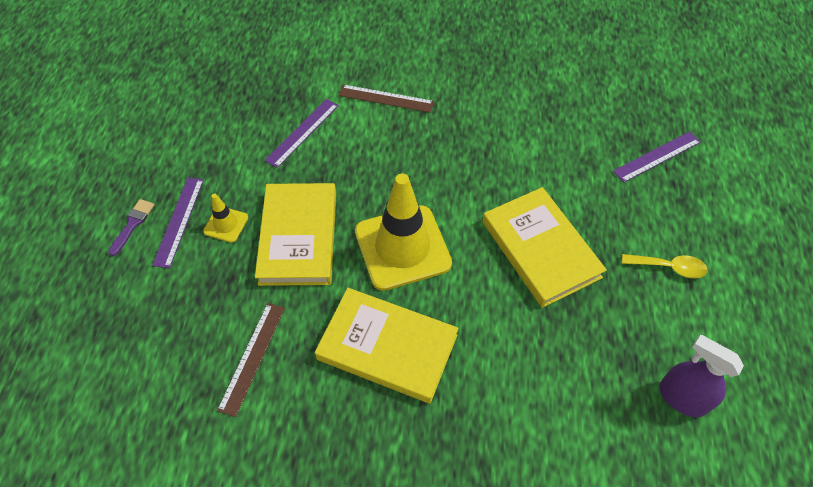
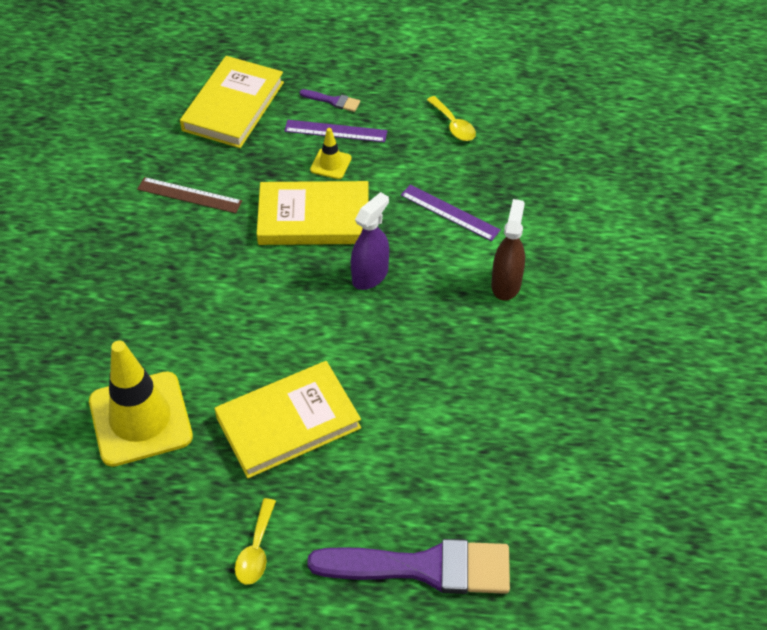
camera: 90 degrees right, 5 degrees down
yellow book [315,288,458,404] -> yellow book moved to [180,56,284,148]
brown ruler [339,84,434,113] -> brown spray bottle [491,199,525,301]
yellow traffic cone [355,174,452,291] -> yellow traffic cone moved to [89,340,193,467]
purple ruler [613,131,701,183] -> purple brush [307,539,510,594]
purple spray bottle [659,335,744,417] -> purple spray bottle moved to [351,192,389,290]
none -> yellow spoon [427,96,476,141]

